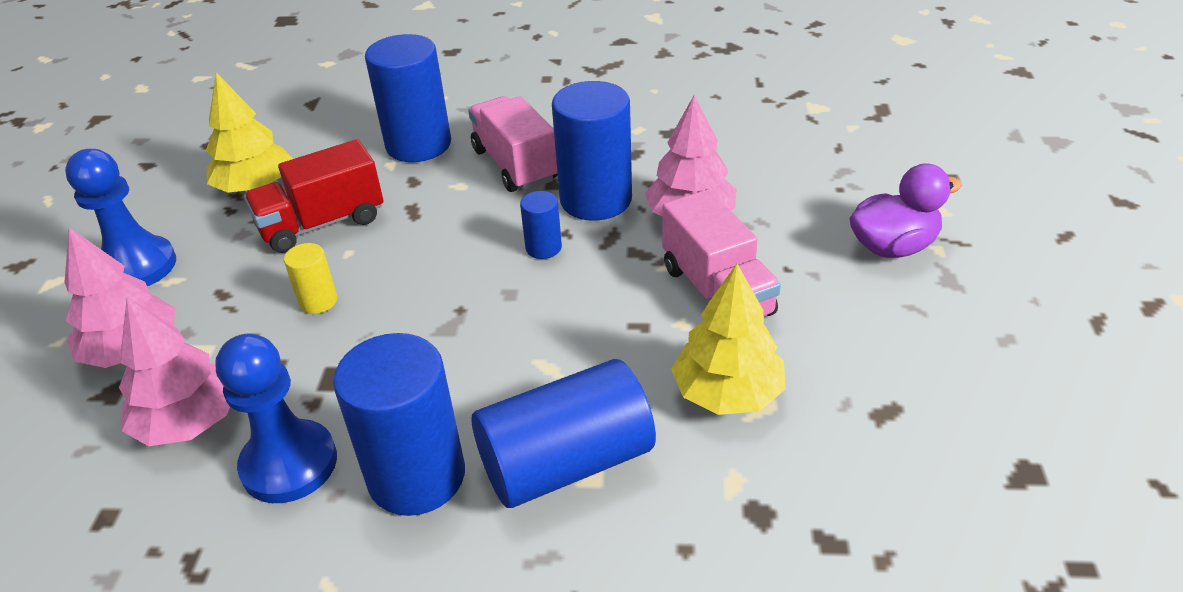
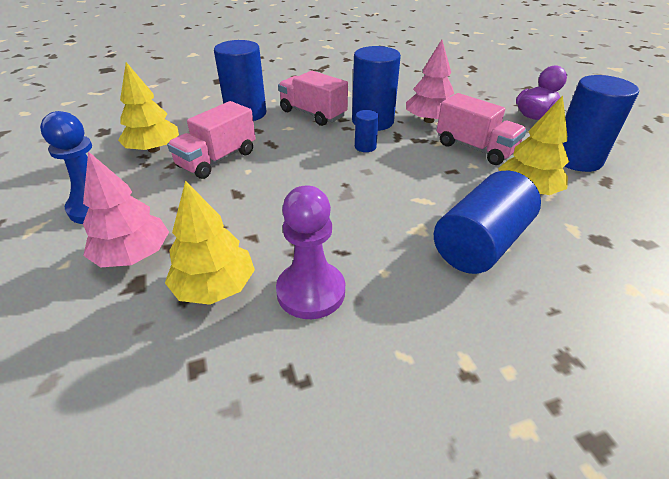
camera: 25 degrees left, 0 degrees up
pink tree [119,297,230,446] -> yellow tree [165,181,255,305]
blue pawn [215,334,337,503] -> purple pawn [276,186,345,319]
red truck [244,139,383,253] -> pink truck [167,101,256,179]
yellow cylinder [284,243,337,314] -> none
blue cylinder [333,333,465,516] -> blue cylinder moved to [563,75,639,172]

